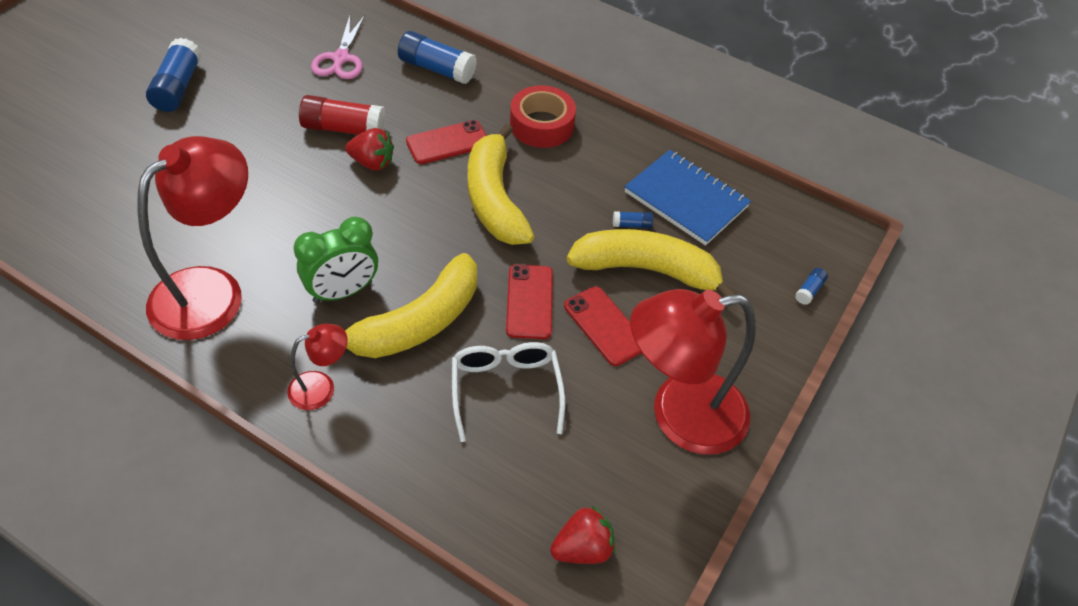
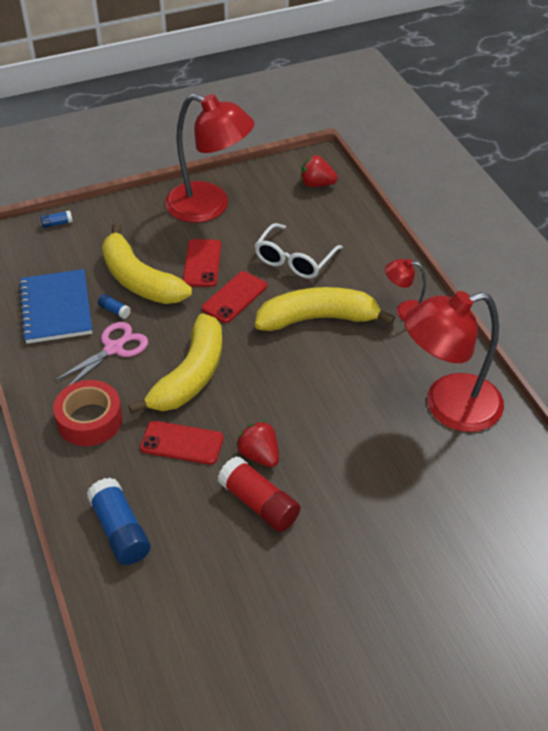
camera: 140 degrees left, 5 degrees down
blue glue stick [146,38,202,112] -> none
green clock [294,217,378,303] -> none
pink scissors [311,15,365,79] -> pink scissors moved to [54,322,148,385]

